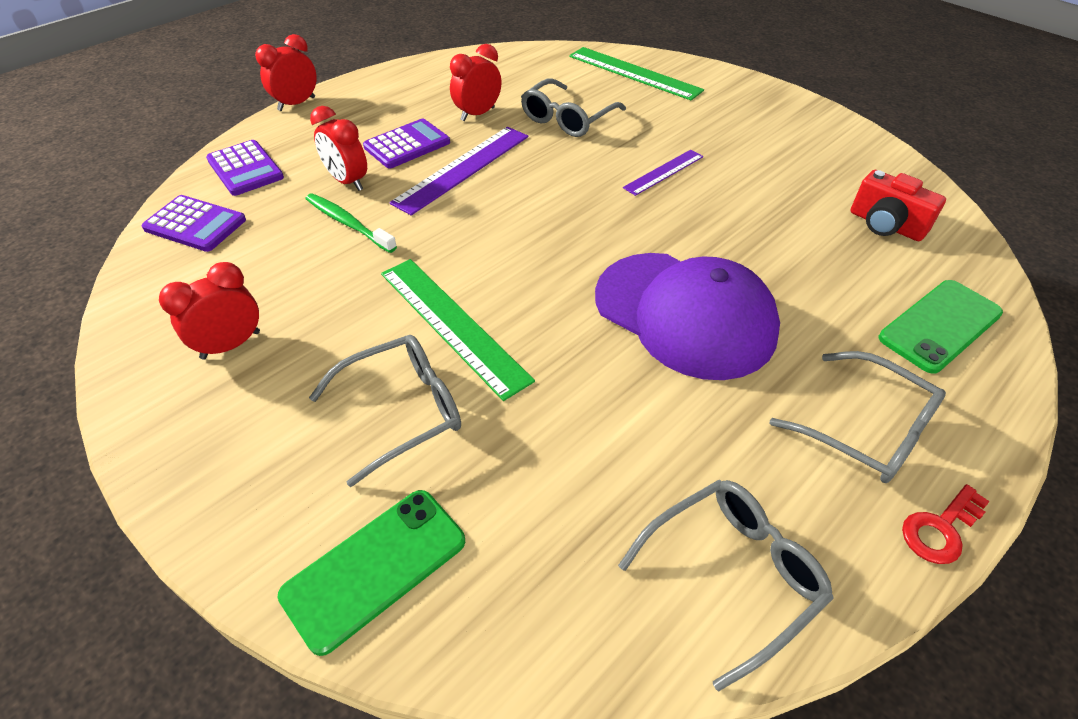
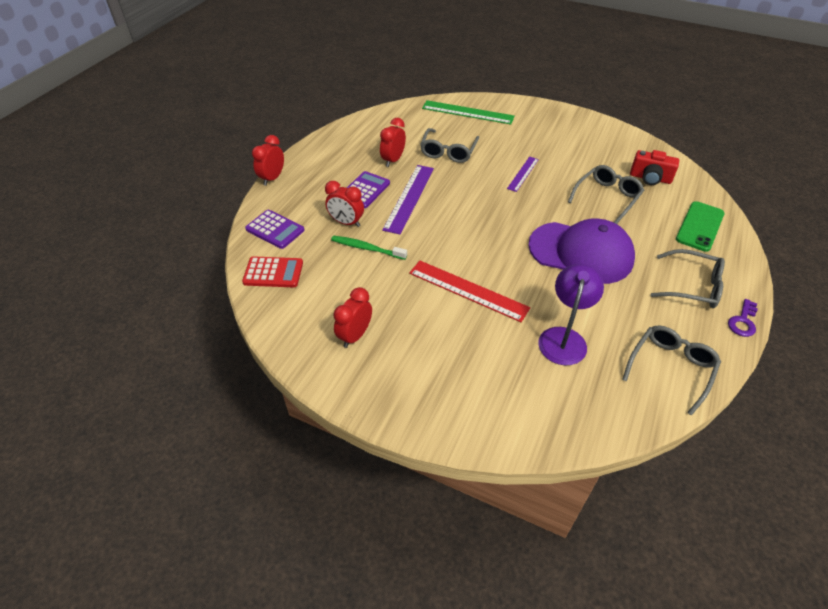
camera: 20 degrees left, 0 degrees up
purple calculator [142,195,246,252] -> red calculator [242,256,303,287]
green phone [277,490,465,656] -> none
grey glasses [309,335,461,487] -> grey glasses moved to [568,165,644,224]
green ruler [381,259,535,401] -> red ruler [409,261,530,322]
red key [902,484,990,564] -> purple key [728,299,758,337]
none -> purple lamp [538,264,604,365]

